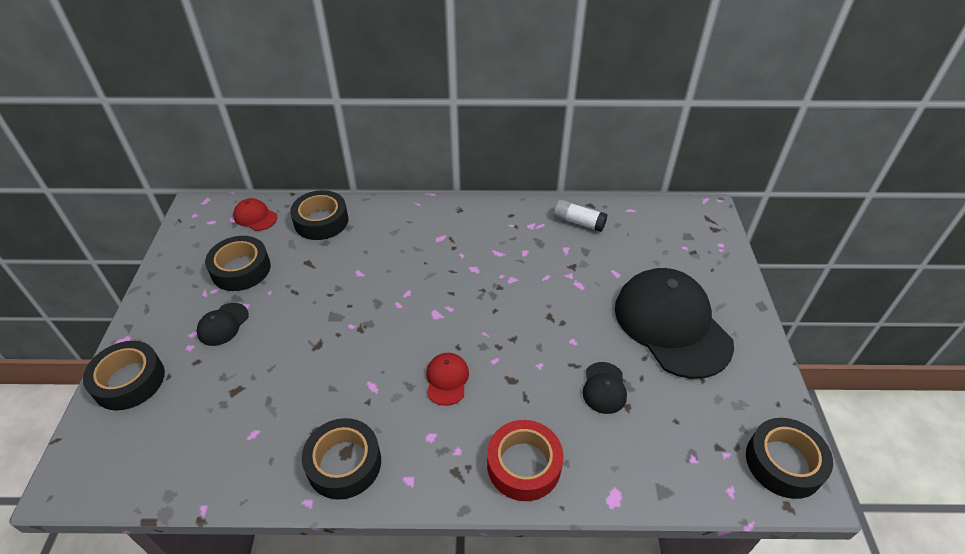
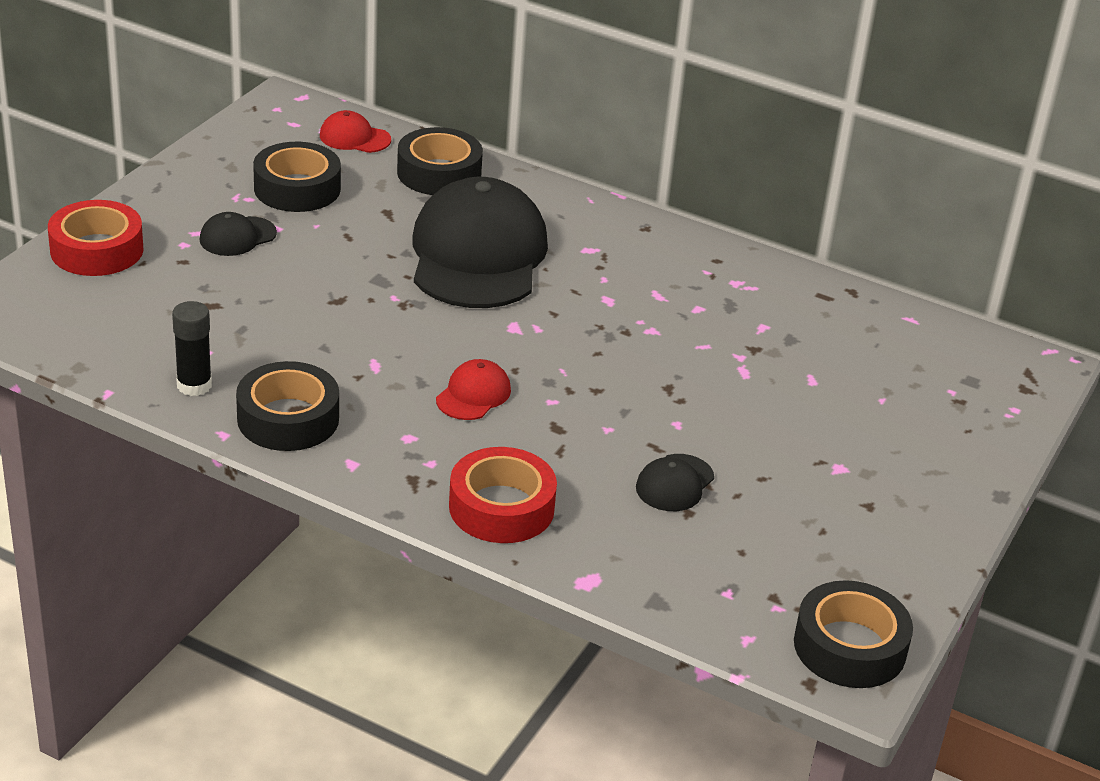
camera: 25 degrees right, 10 degrees down
black tape [83,341,165,410] -> red tape [48,200,143,276]
red cap [233,198,277,231] -> red cap turned 45 degrees counterclockwise [320,110,391,153]
white glue stick [554,200,608,232] -> none
black cap [615,268,734,379] -> black cap moved to [412,177,548,308]
none -> black glue stick [172,301,212,396]

